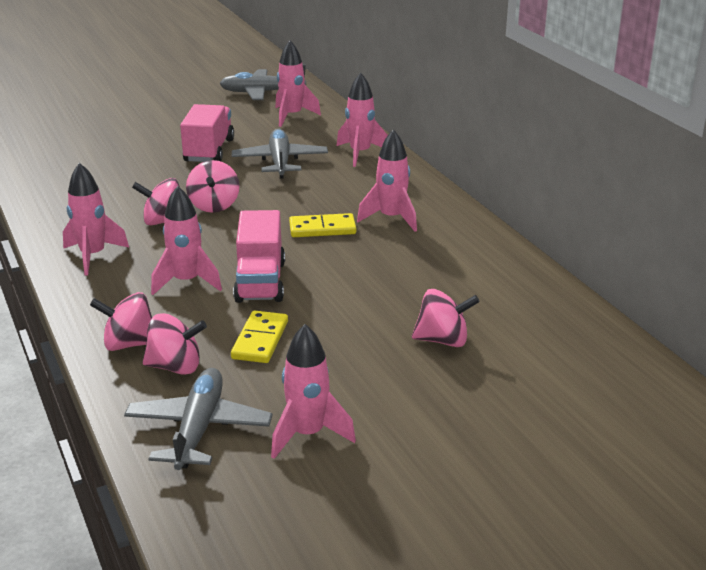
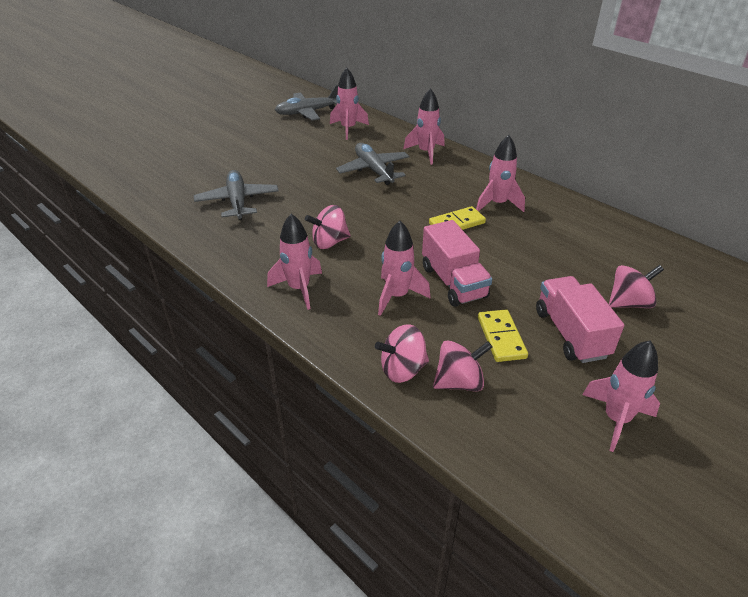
camera: 20 degrees left, 10 degrees up
grey plane [124,368,273,470] -> grey plane moved to [194,170,279,220]
pink truck [180,104,234,162] -> pink truck moved to [536,276,624,363]
pink spinning top [186,160,239,213] -> none

